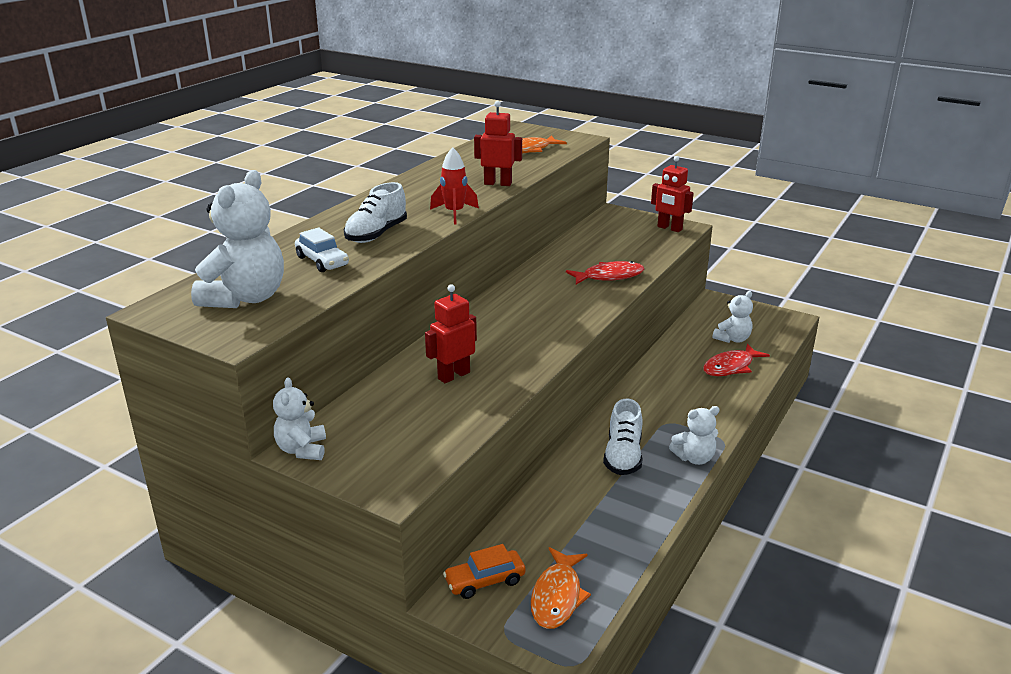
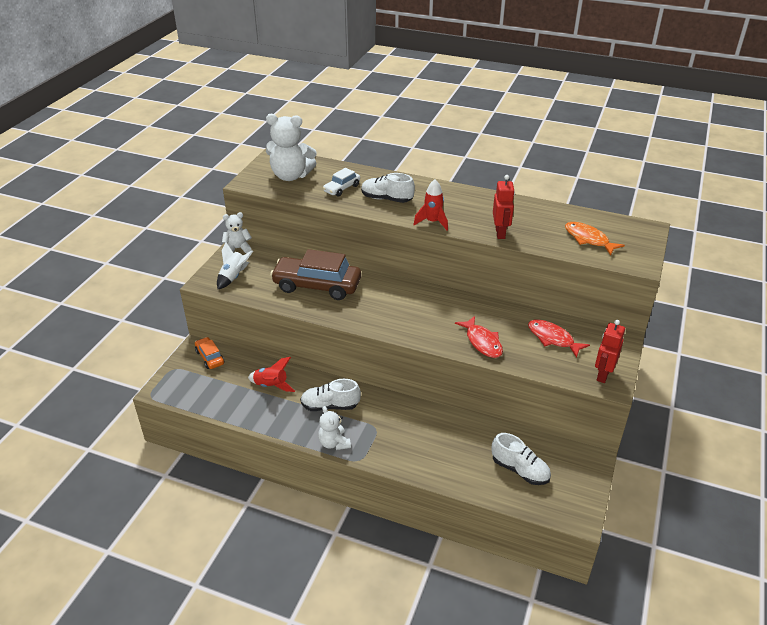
camera: 80 degrees right, 10 degrees up
red robot [425,284,477,383] -> brown car [270,249,361,300]
orange fish [531,547,591,629] -> none
red fish [703,343,770,376] -> red fish moved to [528,319,590,358]
white teddy bear [712,291,753,343] -> white shoe [492,433,551,485]
none -> white rocket [217,242,253,289]
none -> red rocket [248,357,295,392]

